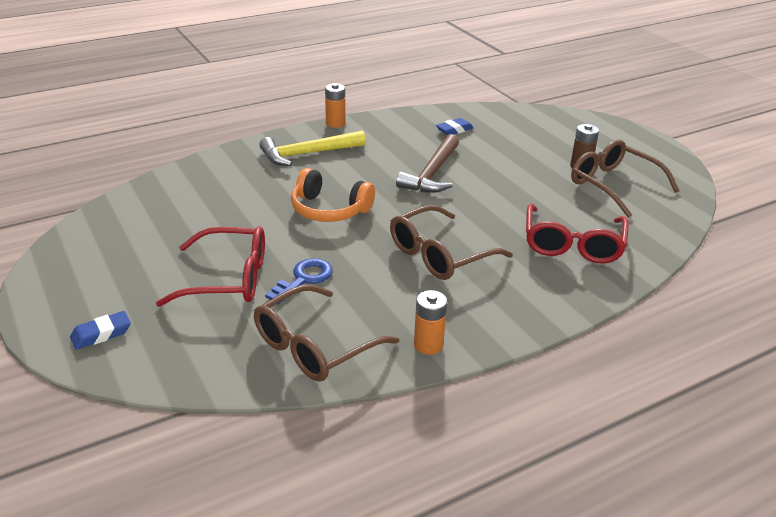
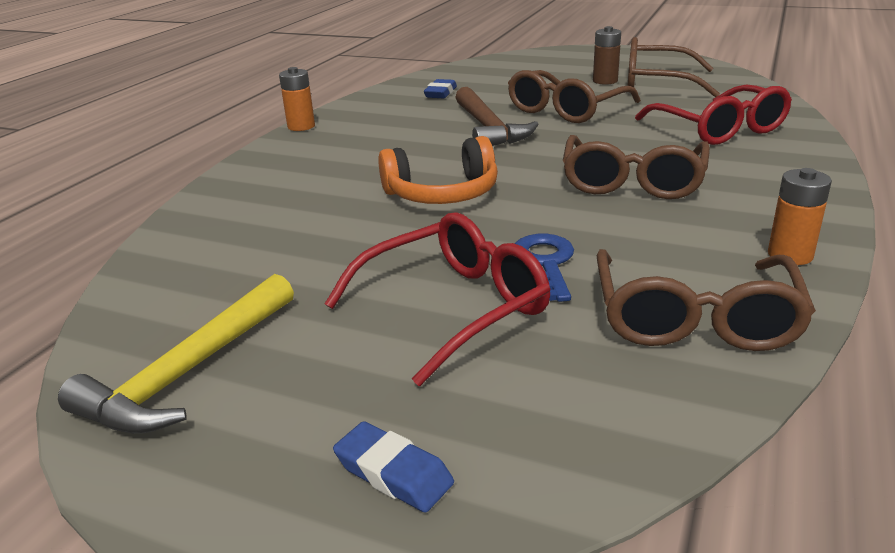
camera: 35 degrees left, 5 degrees down
blue eraser [70,311,131,350] -> blue eraser turned 75 degrees counterclockwise [333,421,454,513]
yellow hammer [259,131,366,166] -> yellow hammer moved to [58,274,294,434]
none -> brown glasses [508,70,641,123]

